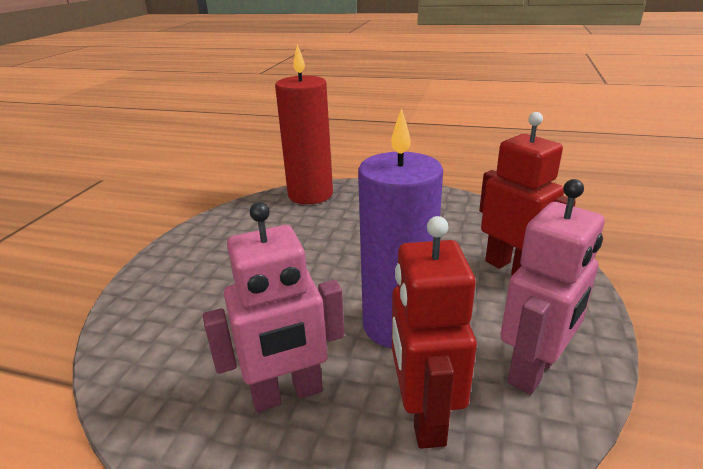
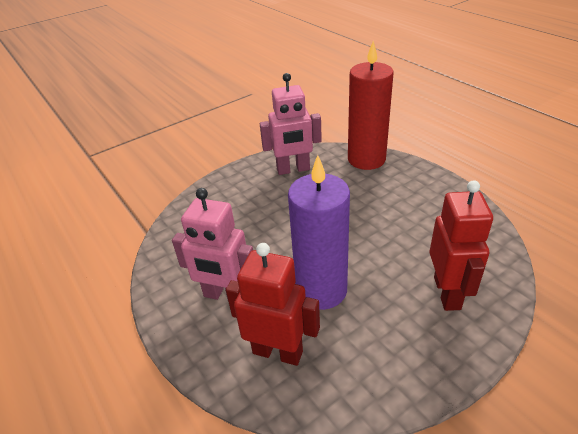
camera: 40 degrees right, 10 degrees up
red robot [392,216,477,449] -> red robot turned 75 degrees clockwise [226,243,320,366]
pink robot [500,179,605,395] -> pink robot moved to [260,73,322,175]

